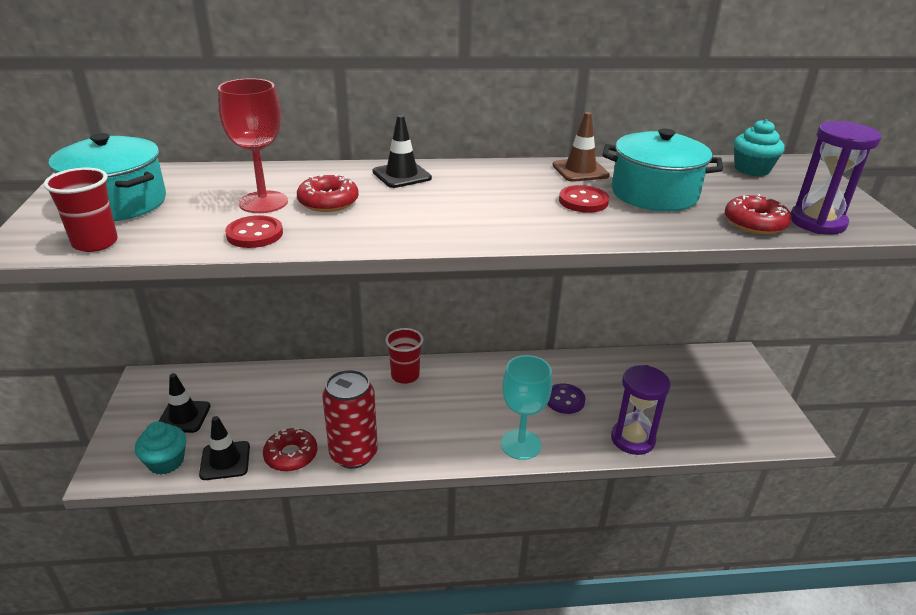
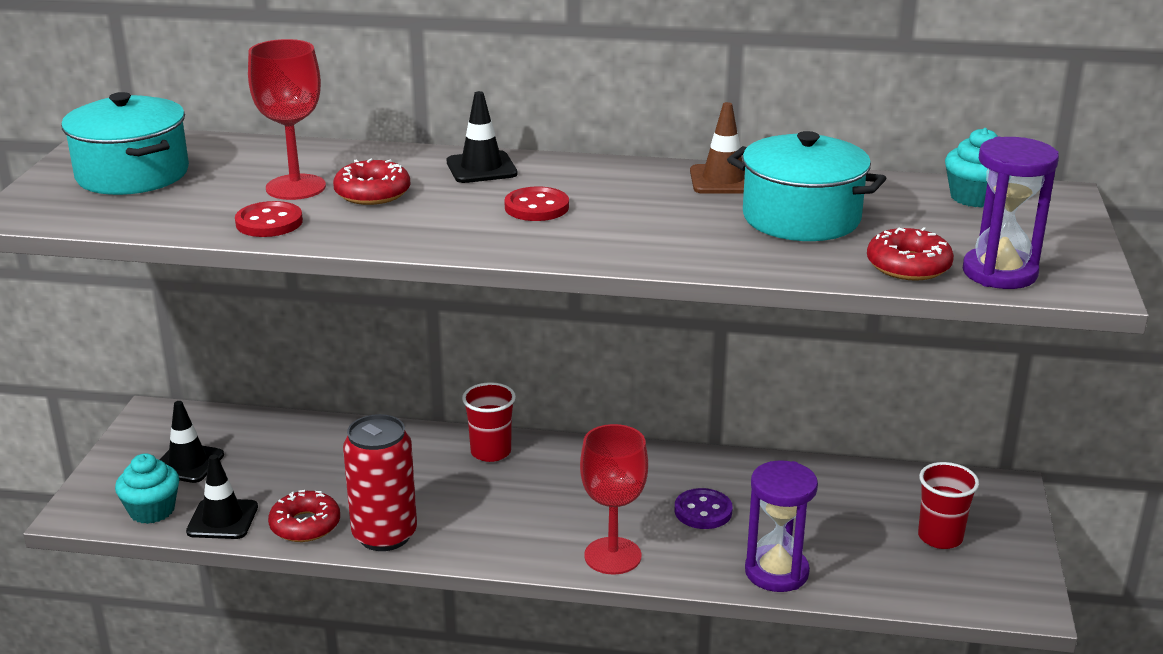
camera: 15 degrees right, 5 degrees down
red cup [44,168,118,252] -> red cup moved to [918,462,979,549]
turquoise goblet [501,355,552,460] -> red goblet [580,424,648,574]
red button [559,185,609,213] -> red button moved to [504,186,569,221]

